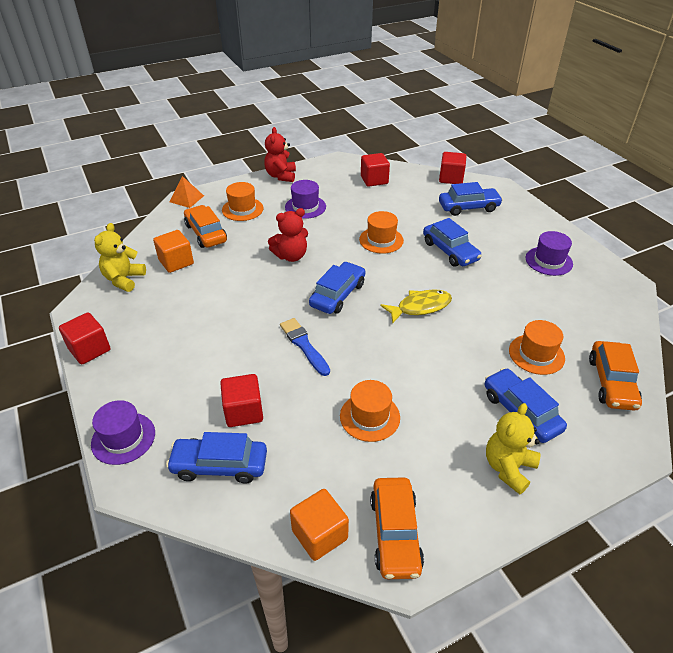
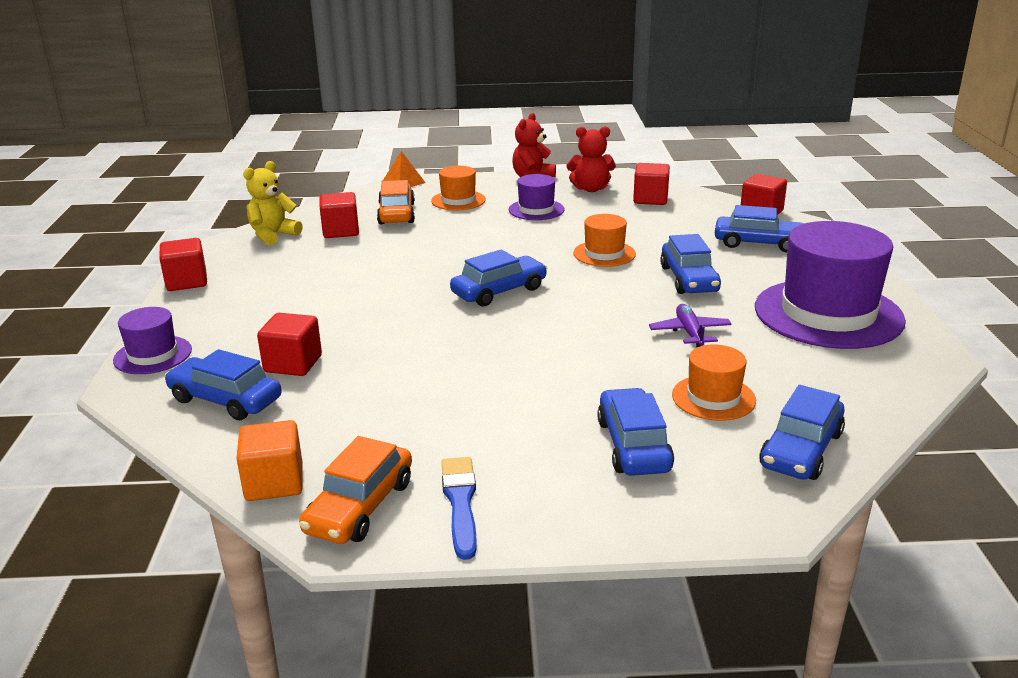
camera: 25 degrees right, 15 degrees down
orange cube [153,230,194,273] -> red cube [320,192,359,238]
red teddy bear [268,208,308,262] -> red teddy bear moved to [567,126,616,192]
blue brush [280,318,330,376] -> blue brush moved to [441,457,477,560]
orange hat [340,380,400,442] -> none
yellow fish [380,289,452,323] -> none
yellow teddy bear [486,403,541,495] -> none
purple hat [526,231,573,276] -> purple hat [755,221,906,349], size x2.02
orange car [589,341,642,411] -> blue car [759,385,845,480]
none -> purple plane [649,304,732,347]

